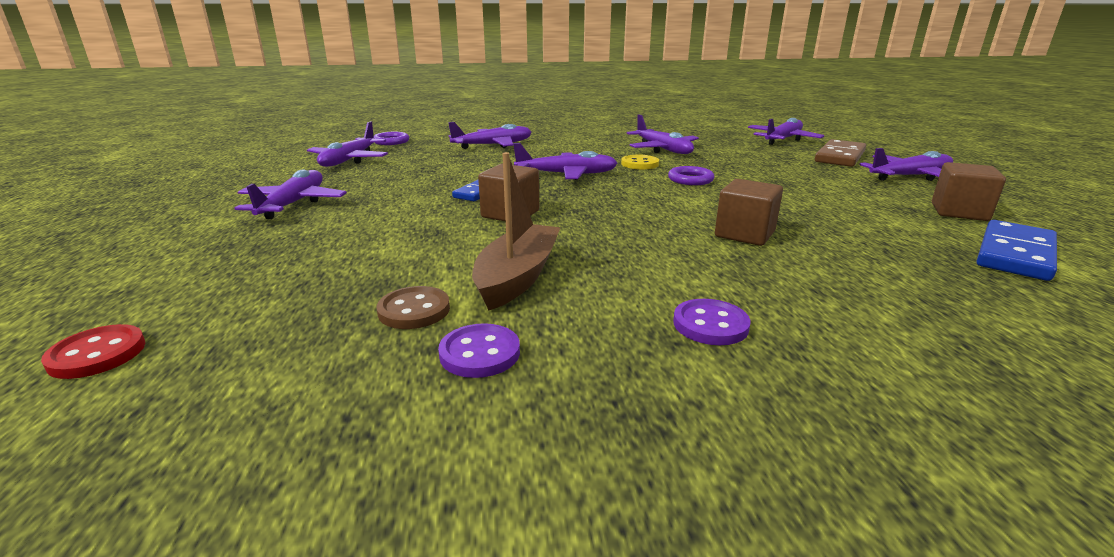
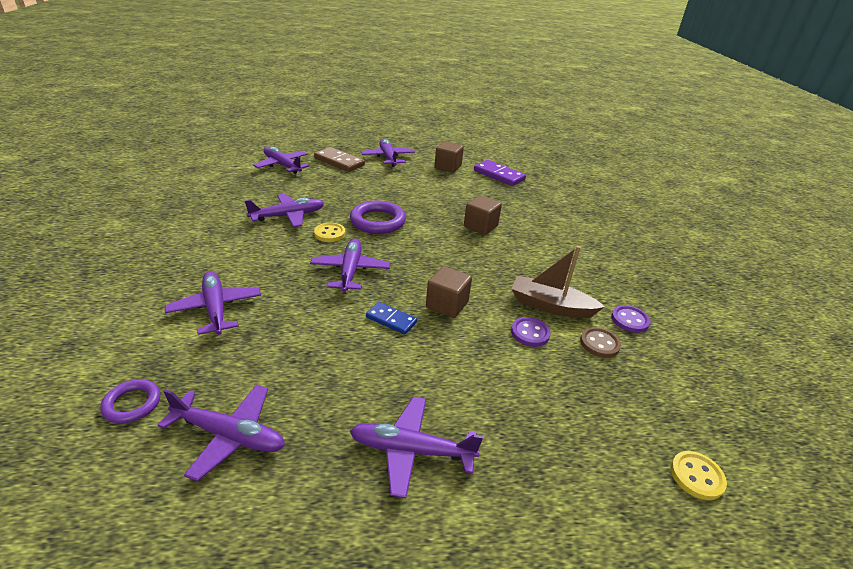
camera: 90 degrees left, 10 degrees up
red button [41,324,145,379] -> yellow button [670,451,727,500]
purple ring [668,166,714,185] -> purple ring [350,200,406,234], size x1.72
purple button [673,299,751,345] -> purple button moved to [511,317,551,347]
blue domino [977,220,1057,281] -> purple domino [474,160,526,186]

